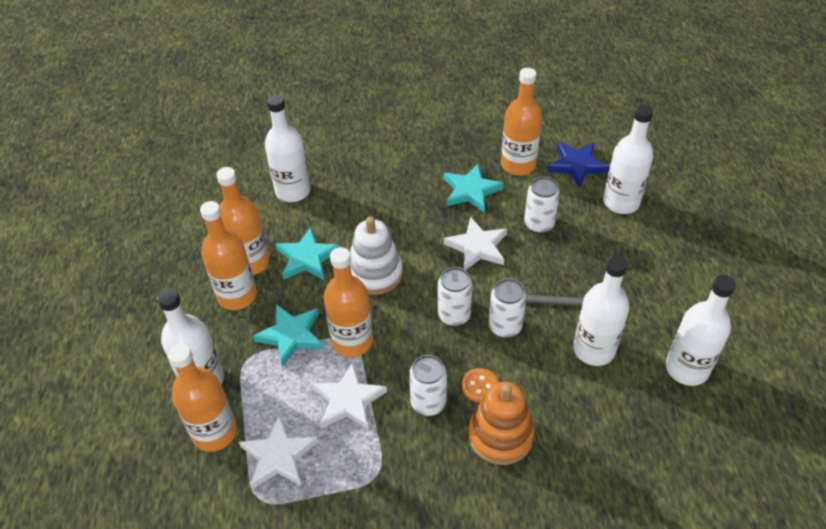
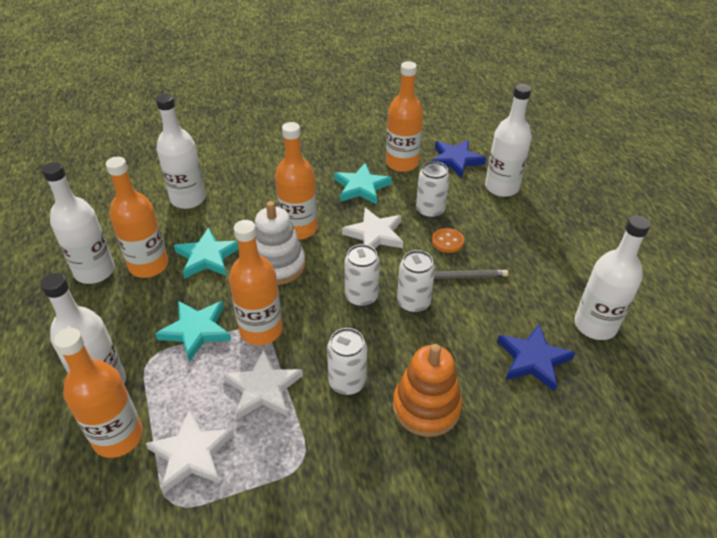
camera: 10 degrees left, 5 degrees down
orange bottle [200,201,257,310] -> orange bottle moved to [275,122,317,240]
orange button [462,368,499,403] -> orange button moved to [432,228,464,253]
white bottle [573,255,630,366] -> white bottle moved to [42,162,115,284]
none -> blue star [497,324,575,392]

